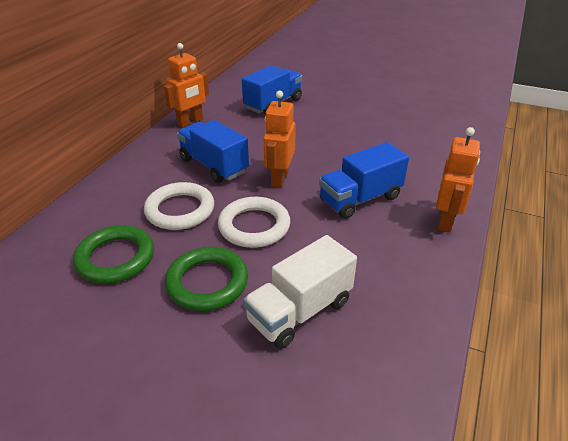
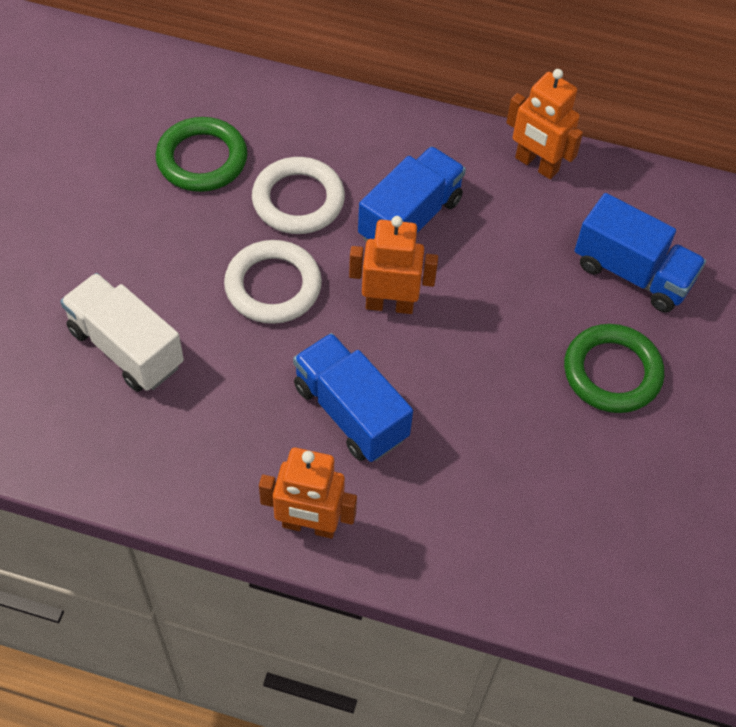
camera: 80 degrees right, 20 degrees up
green ring [165,247,248,311] -> green ring moved to [564,324,664,413]

